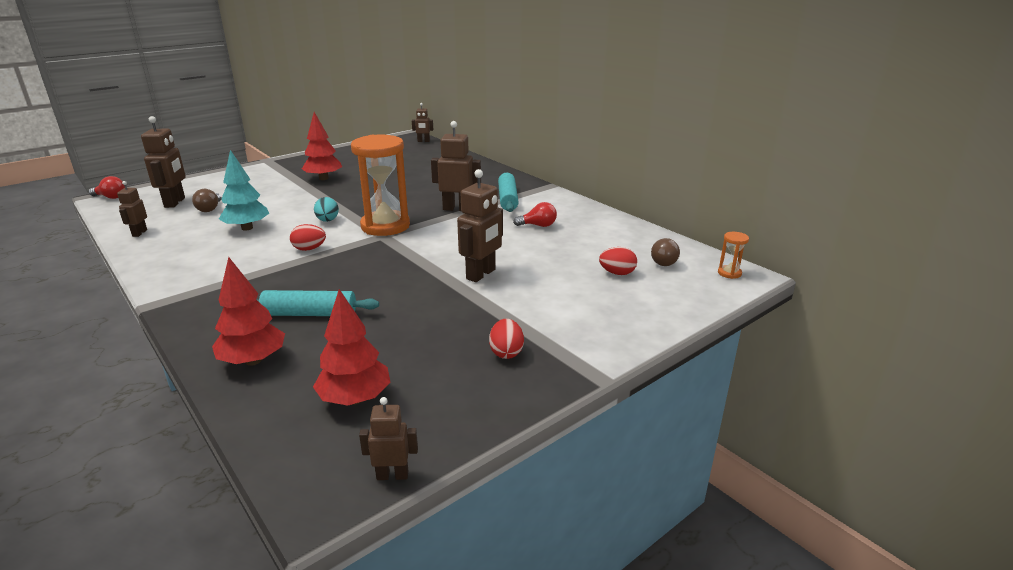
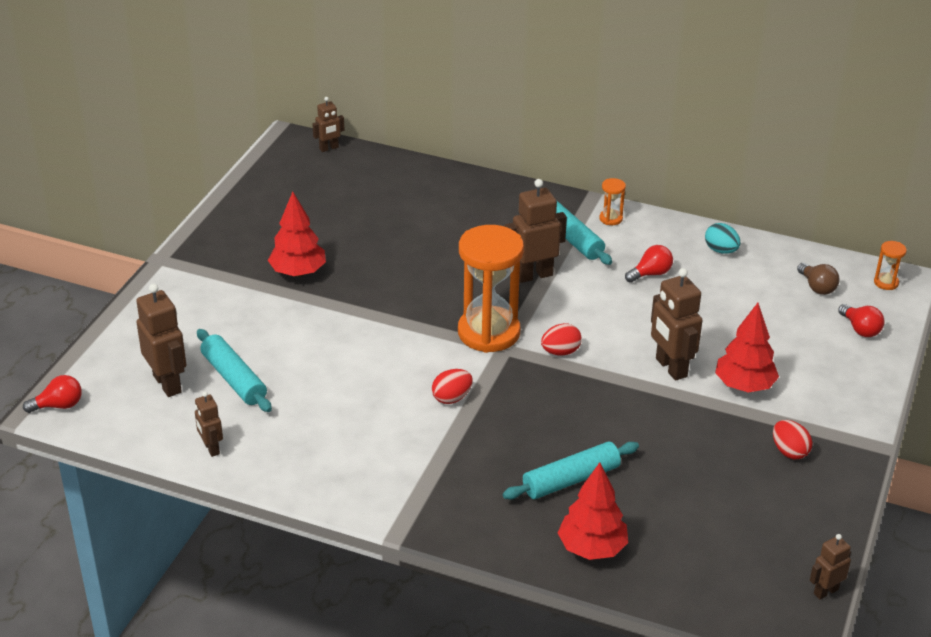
camera: 30 degrees left, 10 degrees up
brown light bulb [192,189,222,212] -> turquoise rolling pin [197,329,272,412]
turquoise tree [219,150,269,231] -> none
red tree [313,289,390,406] -> red tree moved to [715,303,779,393]
turquoise egg [314,197,339,222] -> turquoise egg moved to [705,223,741,254]
brown robot [457,169,503,282] -> brown robot turned 150 degrees clockwise [651,268,702,381]
red egg [599,247,637,275] -> red egg moved to [541,323,582,355]
none -> orange hourglass [599,178,626,225]
none -> red light bulb [838,304,885,337]

